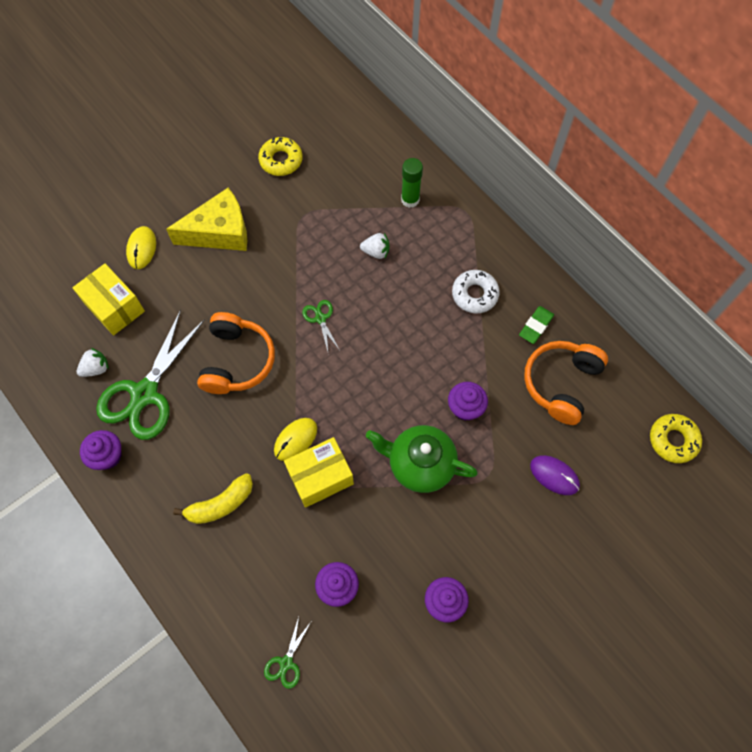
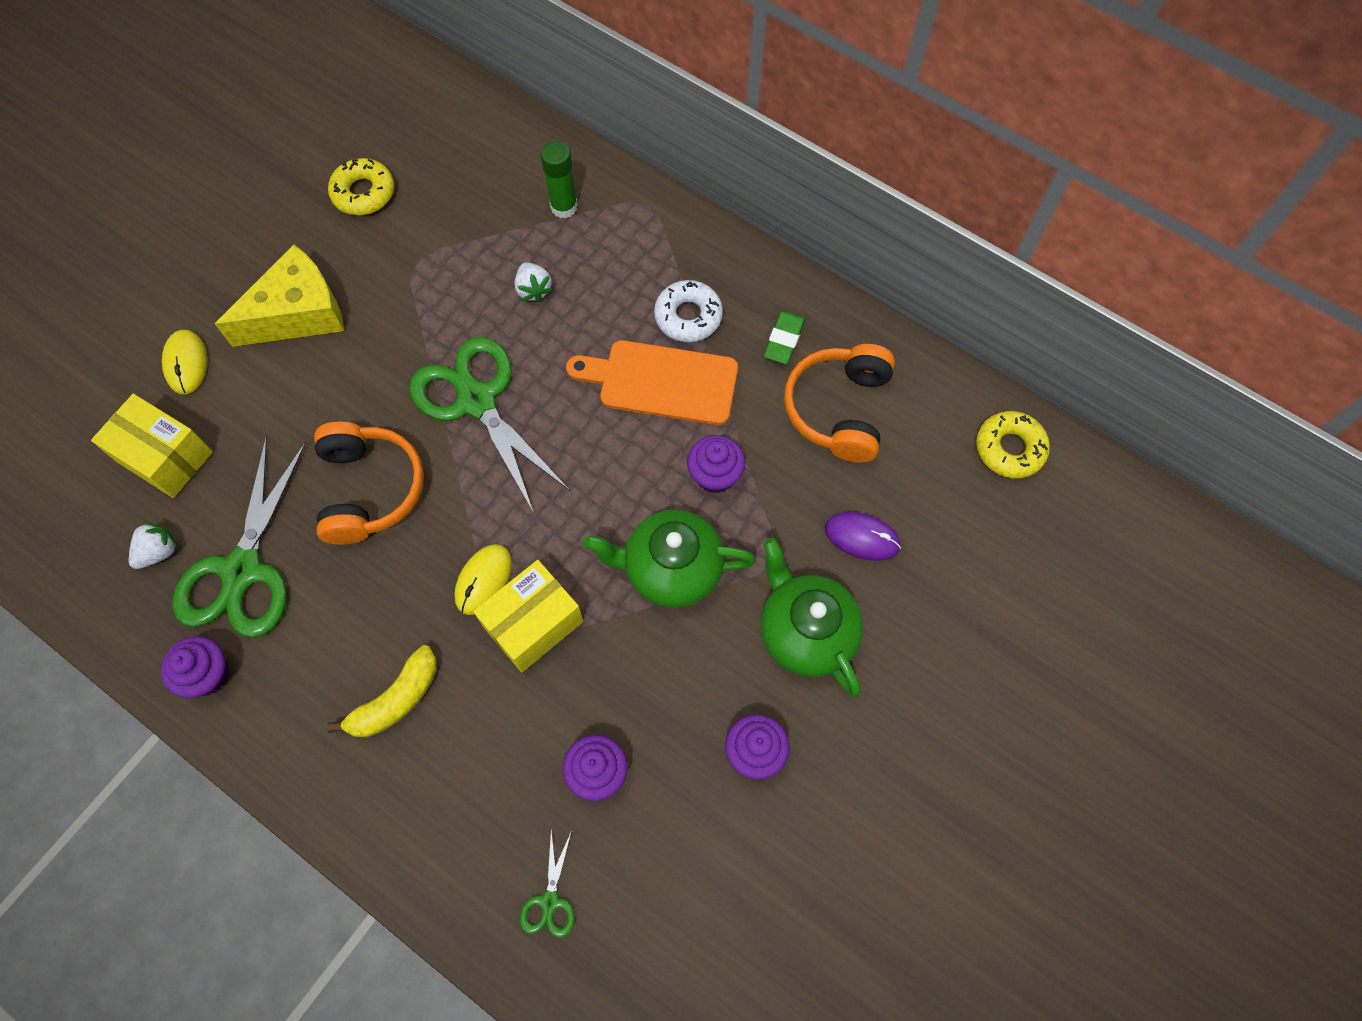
camera: 15 degrees left, 0 degrees up
green scissors [302,300,339,351] -> green scissors [409,337,569,513], size x2.30
white strawberry [360,233,389,259] -> white strawberry turned 75 degrees clockwise [515,262,553,302]
none -> orange cutting board [566,340,738,425]
none -> green teapot [761,538,863,697]

